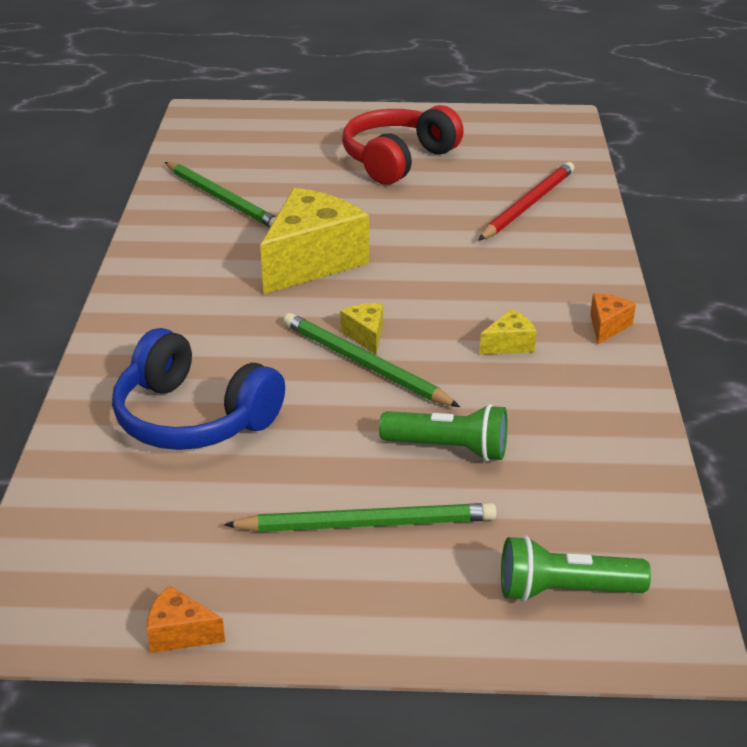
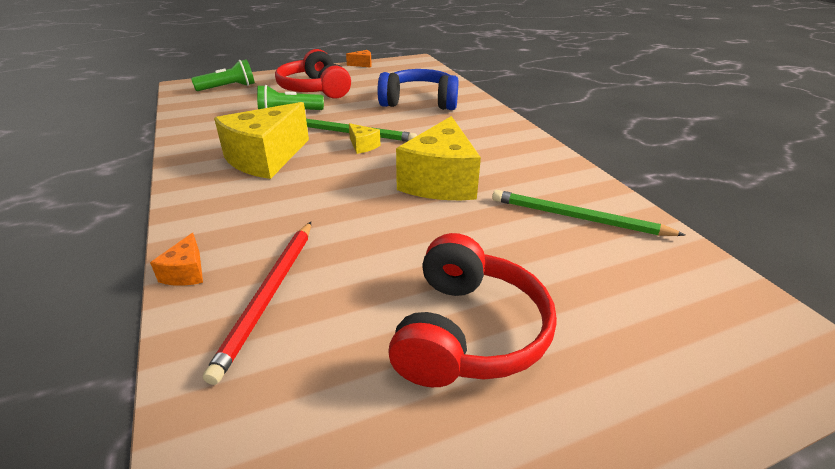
camera: 155 degrees right, 0 degrees up
green pencil [224,503,497,532] -> red headphones [275,49,351,99]
yellow cheese [480,309,536,355] -> yellow cheese [214,102,309,179], size x2.35
orange cheese [590,293,636,344] -> orange cheese moved to [150,233,203,286]

